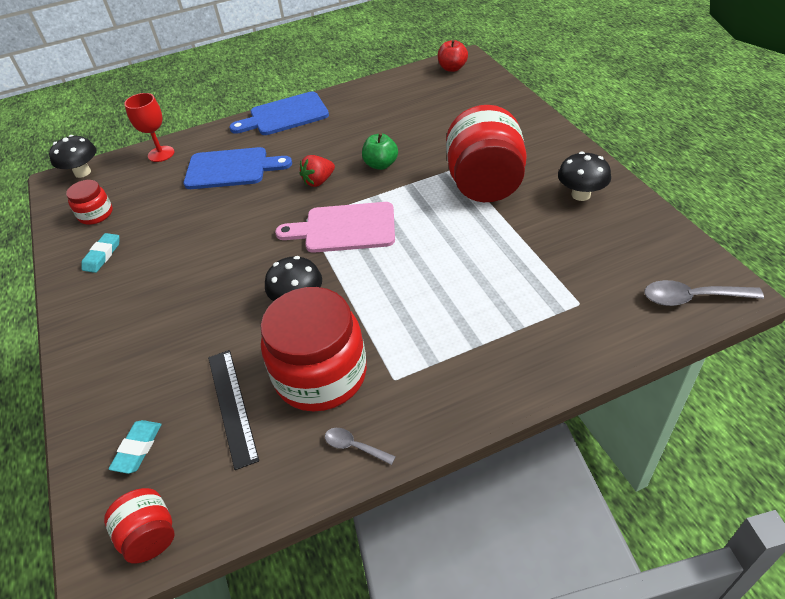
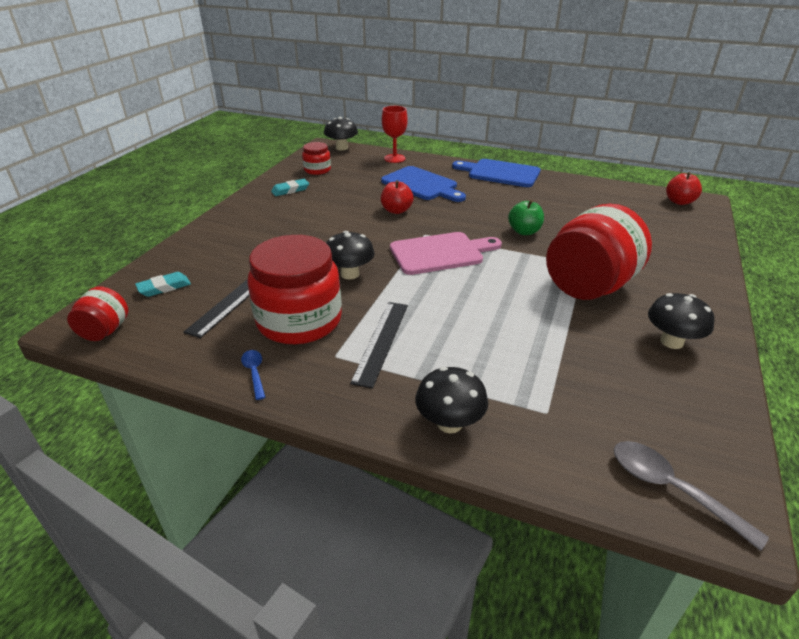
camera: 40 degrees right, 10 degrees down
pink cutting board [275,202,395,253] -> pink cutting board turned 120 degrees clockwise [390,232,502,275]
red strawberry [300,155,335,187] -> none
grey spoon [325,428,396,465] -> blue spoon [241,350,265,400]
none -> black ruler [350,302,408,388]
none -> red apple [381,180,414,214]
none -> black mushroom [415,367,488,433]

